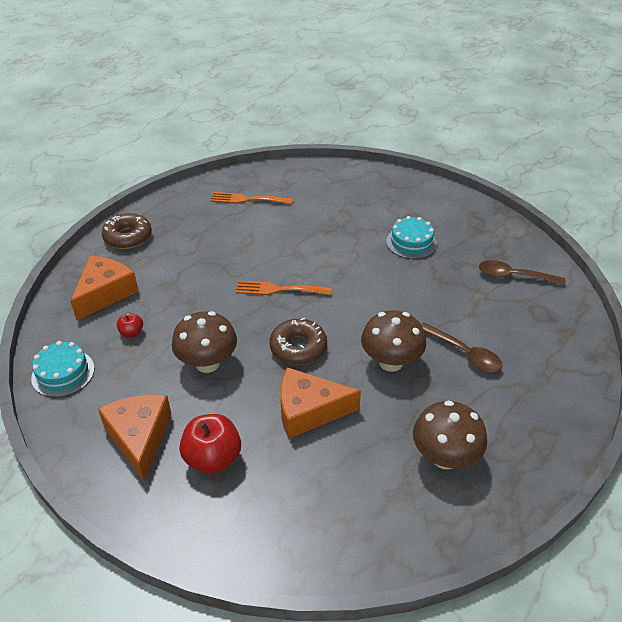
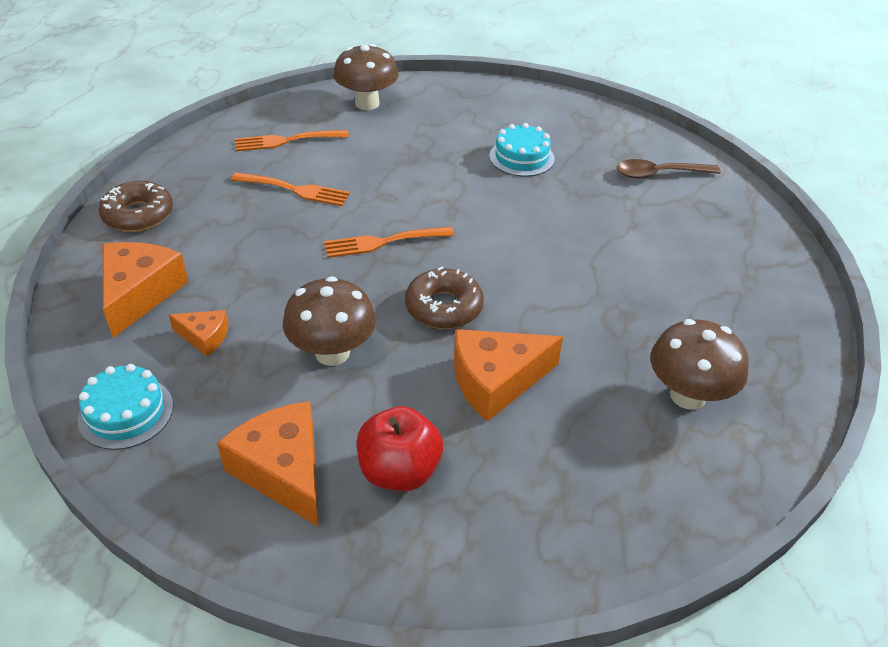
camera: 20 degrees left, 0 degrees up
red apple [117,313,143,338] -> orange cheese [169,310,229,356]
brown mushroom [361,310,426,372] -> brown mushroom moved to [333,44,399,110]
brown spoon [421,322,502,372] -> none
none -> orange fork [231,172,350,206]

